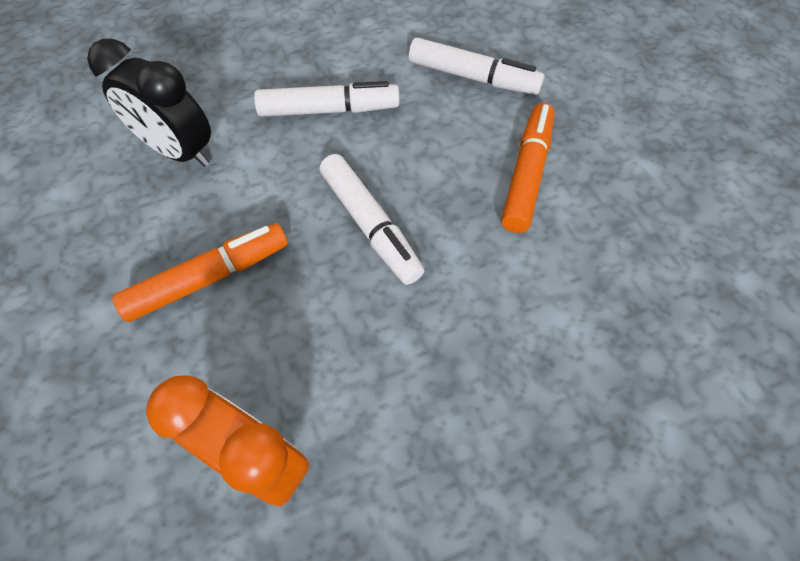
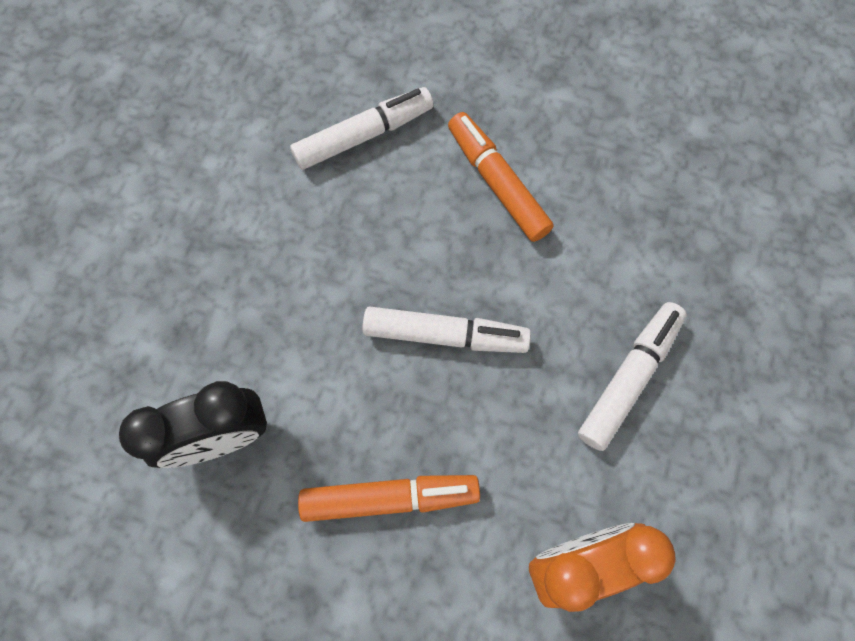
camera: 50 degrees left, 10 degrees up
orange marker [112,223,288,322] -> orange marker turned 75 degrees clockwise [298,475,480,522]
white marker [254,81,400,117] -> white marker moved to [578,302,687,451]

